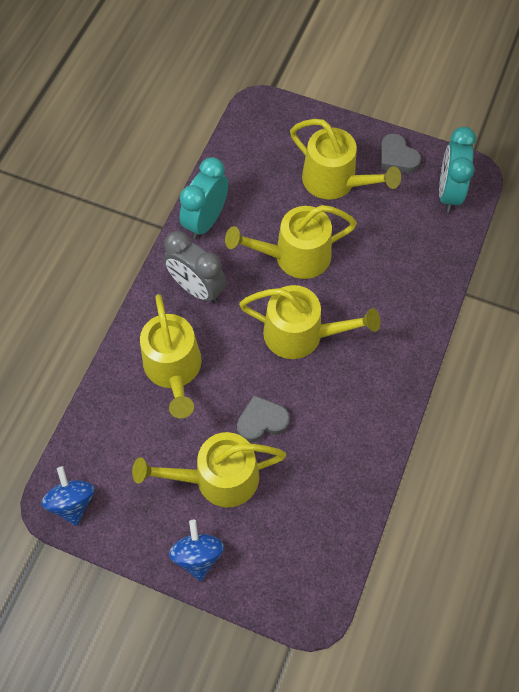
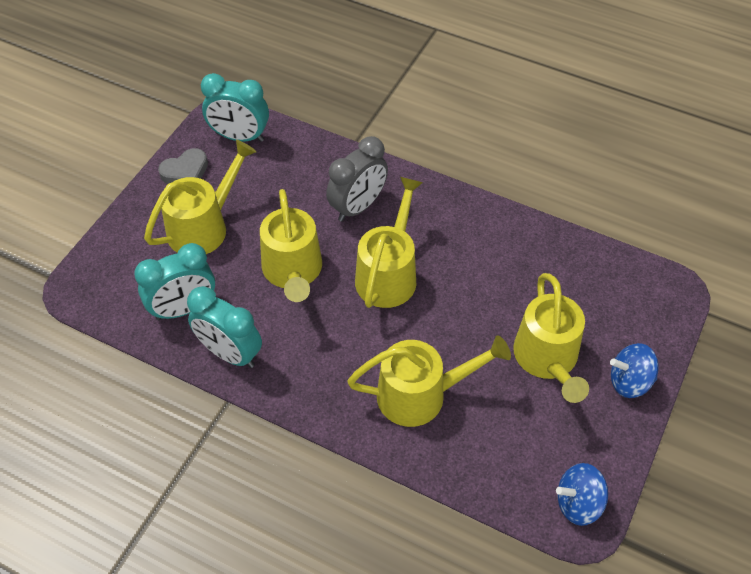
camera: 85 degrees left, 10 degrees down
grey clock [164,231,227,303] -> grey clock moved to [326,136,388,222]
grey heart [237,395,290,442] -> none
none -> turquoise clock [134,243,215,320]

